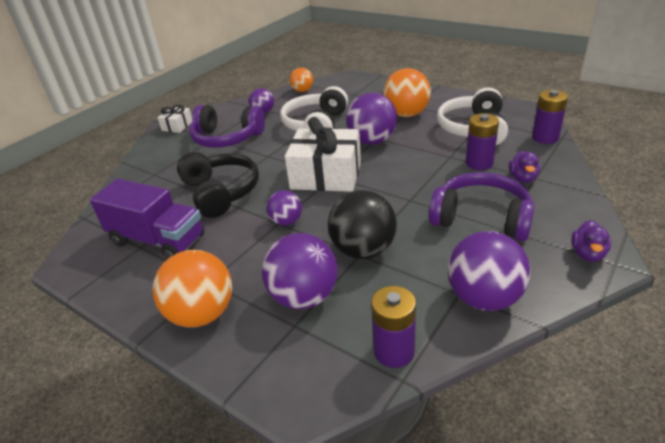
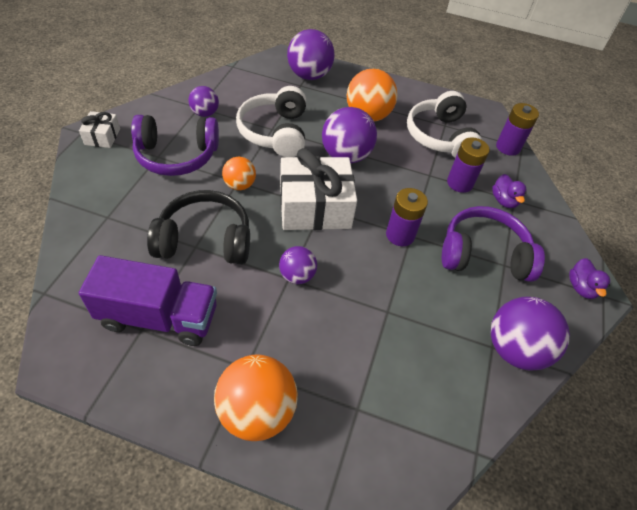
camera: 25 degrees left, 15 degrees up
black headphones [177,152,259,218] -> black headphones turned 45 degrees counterclockwise [147,190,250,264]
purple ball [262,233,338,309] -> purple ball moved to [287,29,335,80]
orange ball [290,68,313,92] -> orange ball moved to [222,157,256,190]
black ball [328,190,397,259] -> none
purple battery [371,286,416,368] -> purple battery moved to [386,188,428,246]

